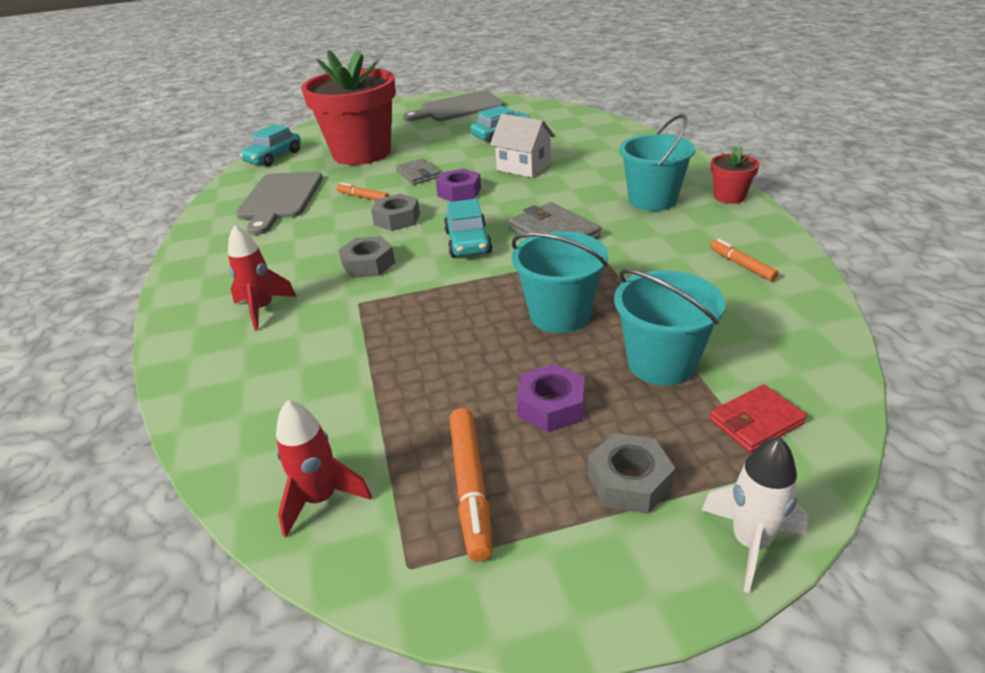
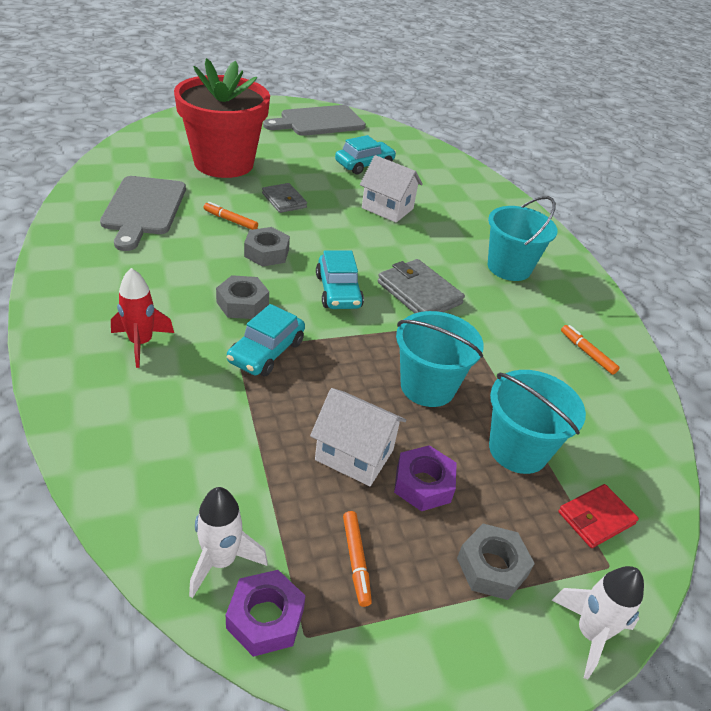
camera: 10 degrees left, 5 degrees up
turquoise car [239,124,301,167] -> turquoise car moved to [227,304,305,376]
red rocket [276,400,372,537] -> white rocket [189,487,268,598]
purple nut [436,169,481,202] -> purple nut moved to [226,570,305,657]
orange marker [449,408,492,562] -> orange marker [343,511,372,607], size x0.63
red flower pot [711,146,760,204] -> none
none -> white house [310,388,406,486]

